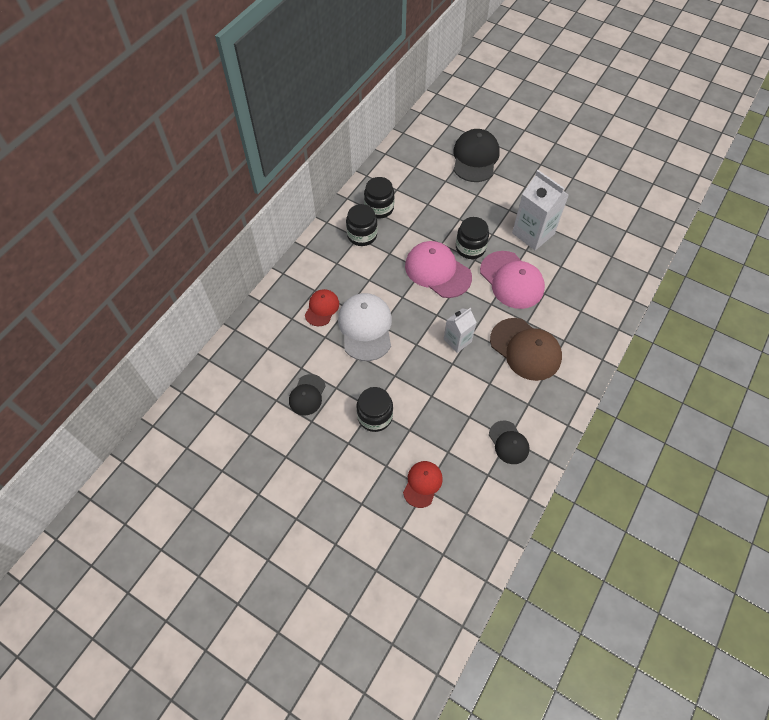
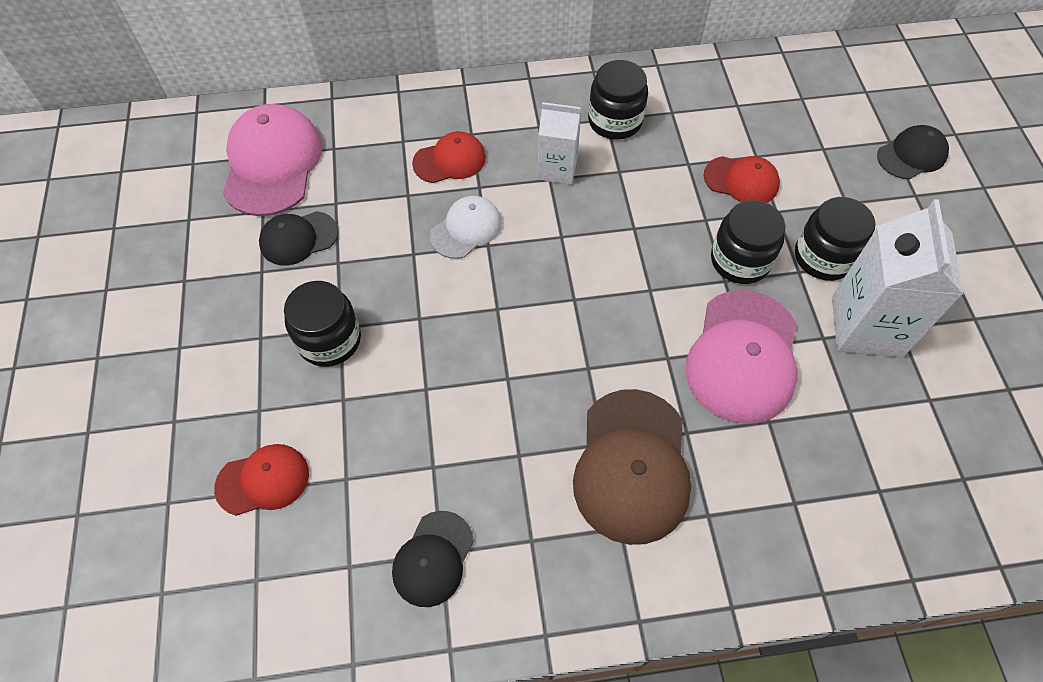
camera: 50 degrees right, 0 degrees up
white cap [338,293,392,361] -> white cap [430,196,502,259], size x0.57
black jar [364,177,394,218] -> black jar moved to [795,197,876,281]
pink cap [405,241,472,298] -> pink cap moved to [223,104,322,216]
white carton [444,308,477,353] -> white carton moved to [537,102,582,185]
black cap [453,129,500,182] -> black cap [877,125,949,179], size x0.57
none -> red cap [704,156,780,203]

